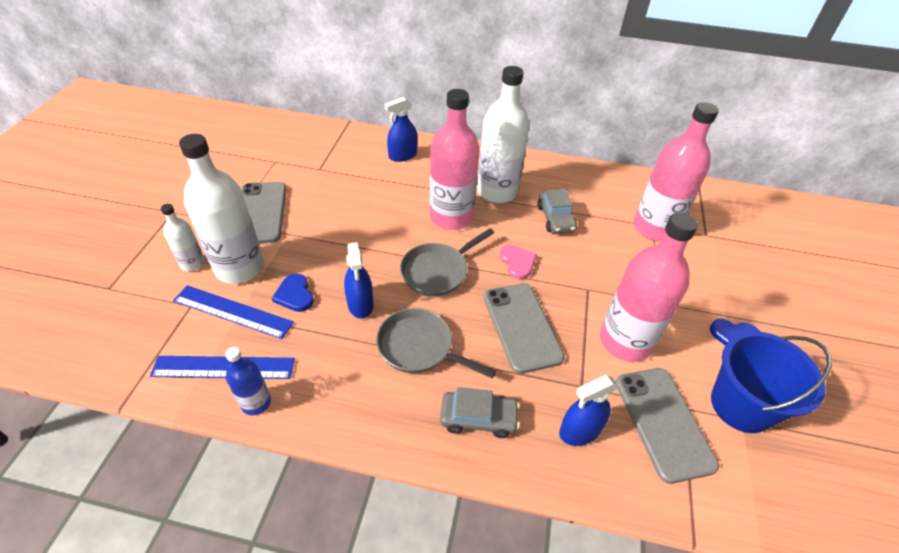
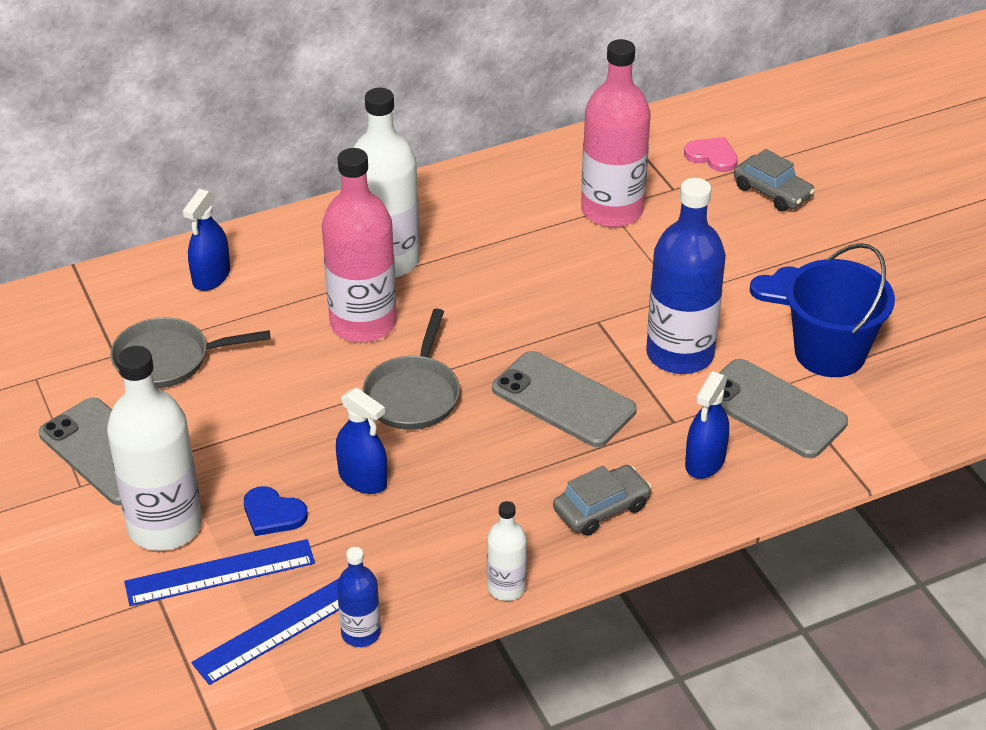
camera: 35 degrees left, 5 degrees down
white bottle [161,204,205,271] -> white bottle moved to [487,501,527,601]
grey pan [376,308,496,378] -> grey pan moved to [110,317,271,388]
pink heart [499,245,537,279] -> pink heart moved to [684,137,738,172]
grey car [537,189,577,234] -> grey car moved to [734,149,815,212]
pink bottle [600,212,698,362] -> blue bottle [646,178,726,374]

